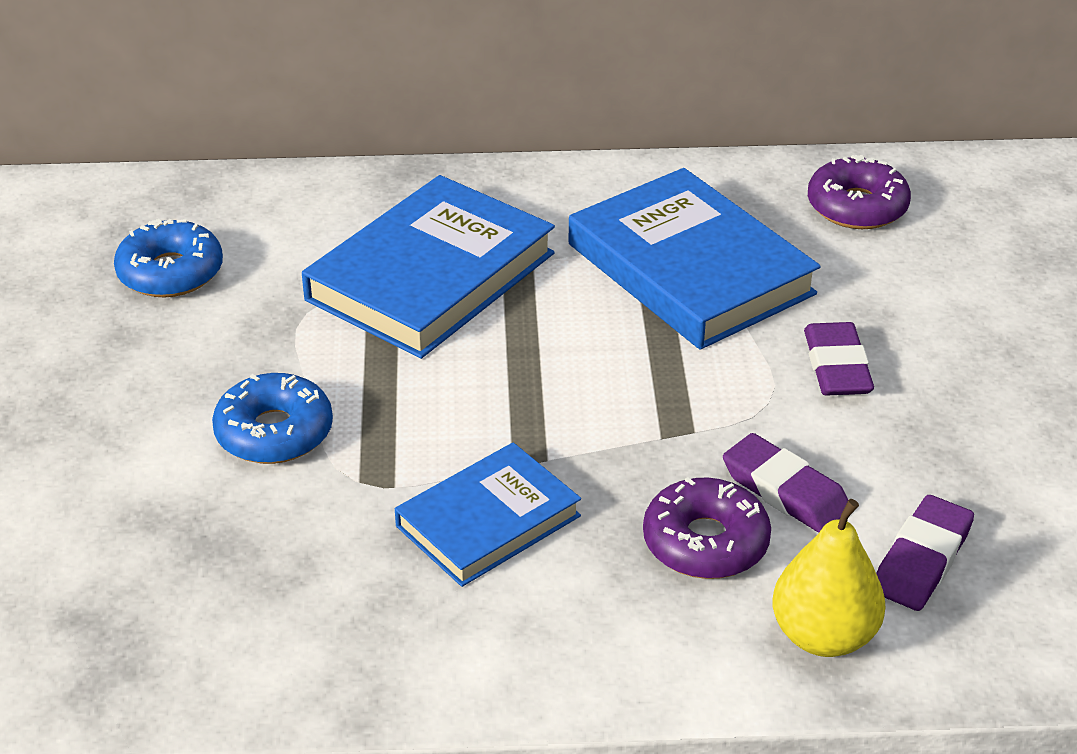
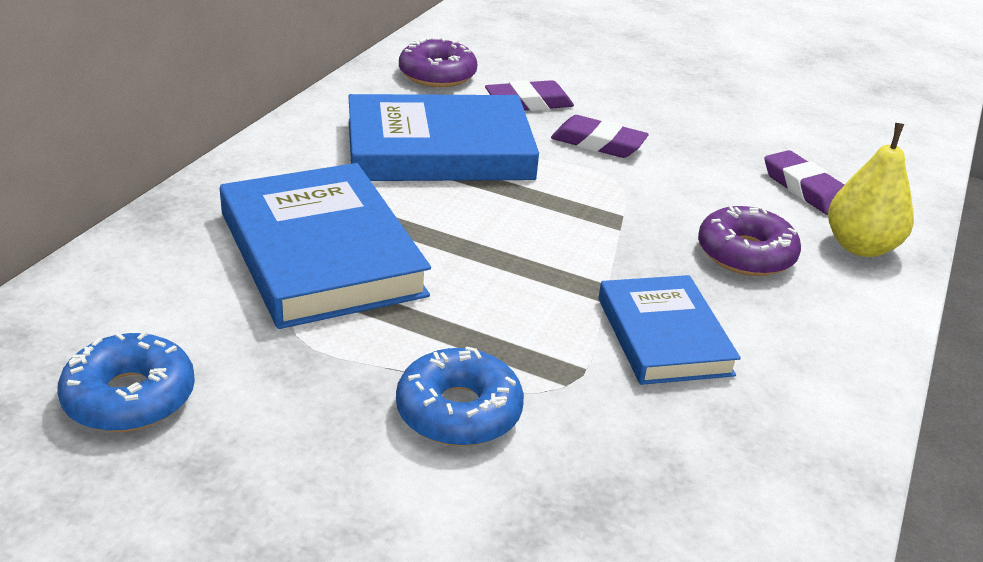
camera: 65 degrees left, 5 degrees down
purple eraser [723,433,848,533] -> purple eraser moved to [485,80,574,111]

